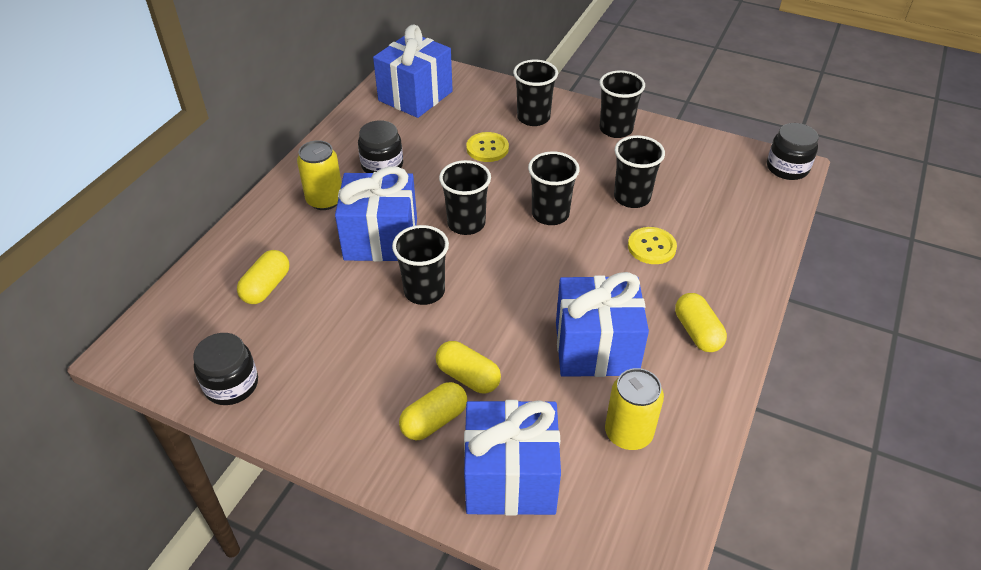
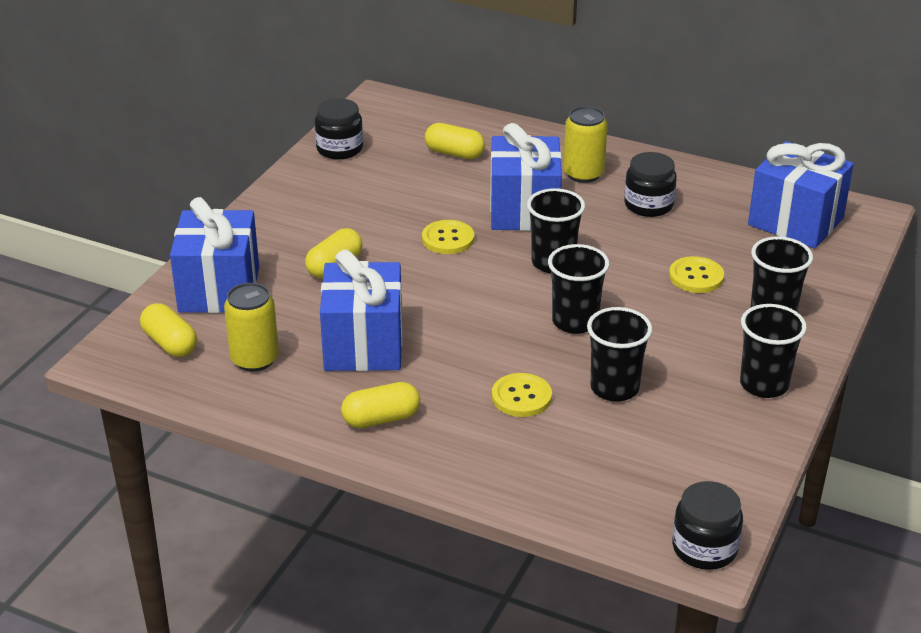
camera: 90 degrees right, 10 degrees down
black cup [392,225,449,305] -> yellow button [422,220,474,254]
yellow capsule [399,382,467,440] -> yellow capsule moved to [140,303,197,357]

